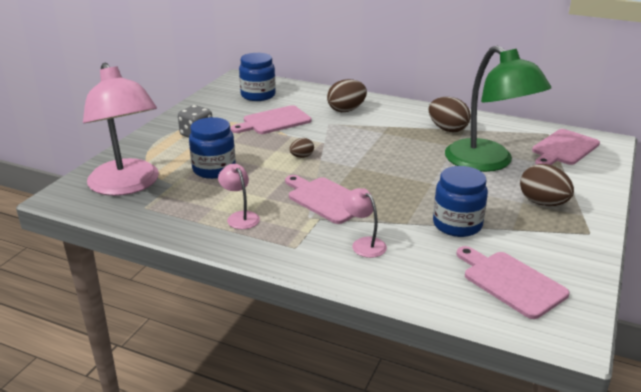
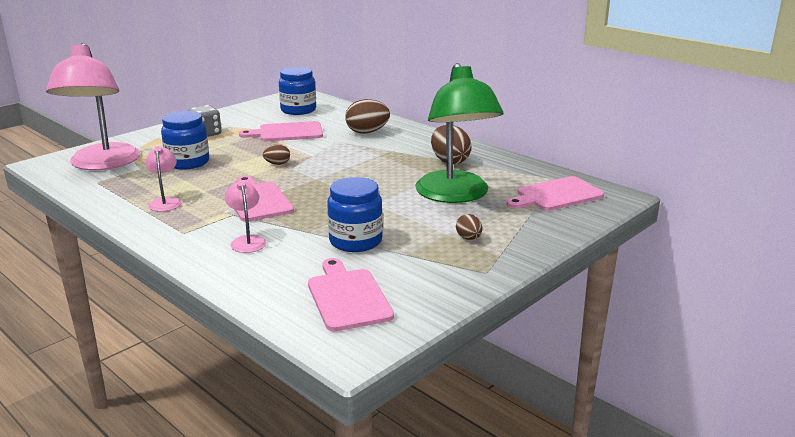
camera: 20 degrees right, 5 degrees down
brown egg [520,164,574,206] -> brown egg [456,214,482,240], size x0.55

